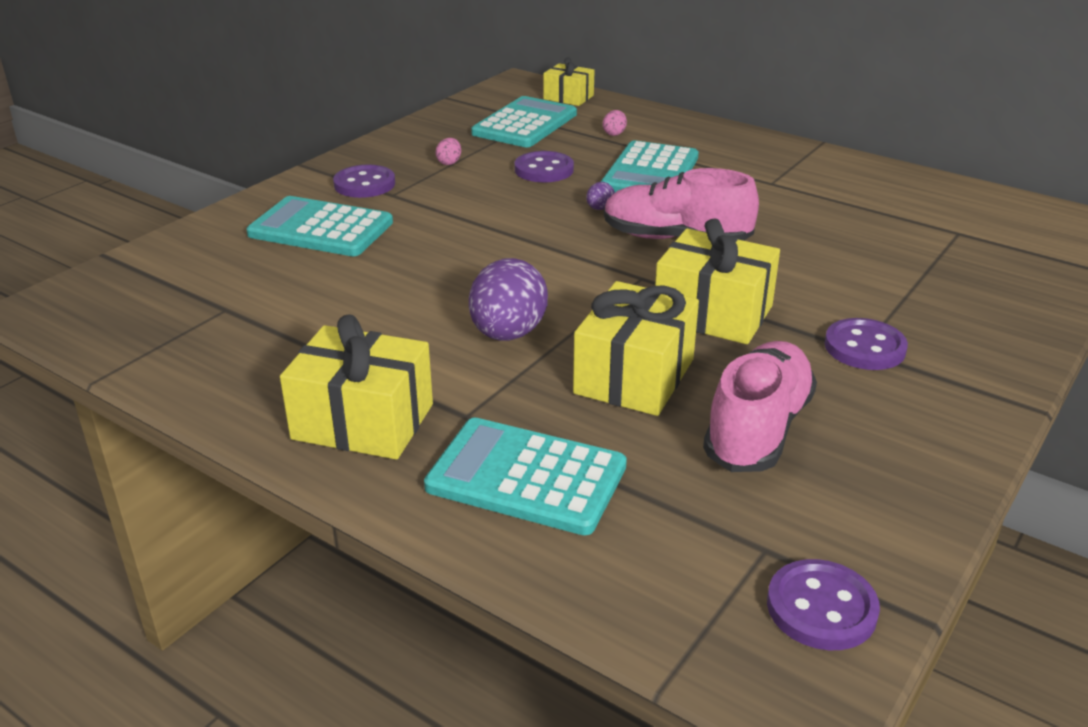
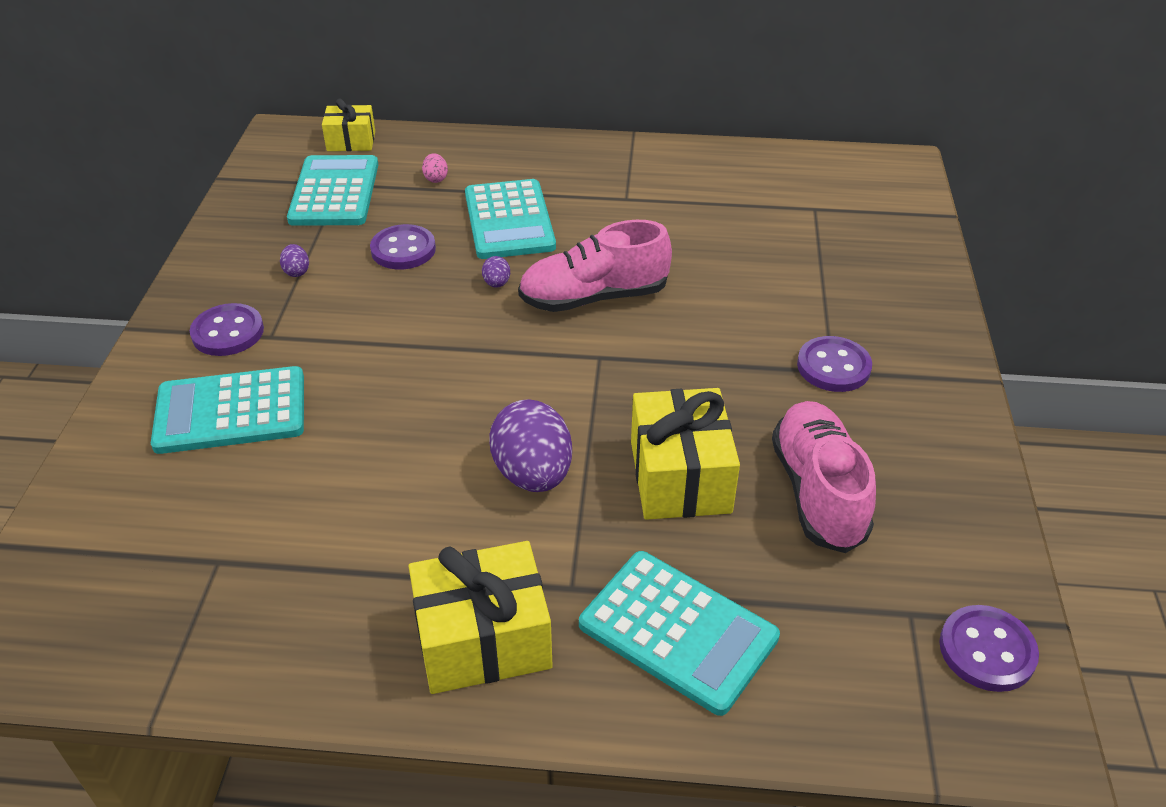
camera: 30 degrees left, 10 degrees up
turquoise calculator [424,418,627,535] -> turquoise calculator turned 135 degrees counterclockwise [579,551,780,716]
pink egg [435,138,461,165] -> purple egg [280,244,309,277]
yellow gift [655,218,780,344] -> none

